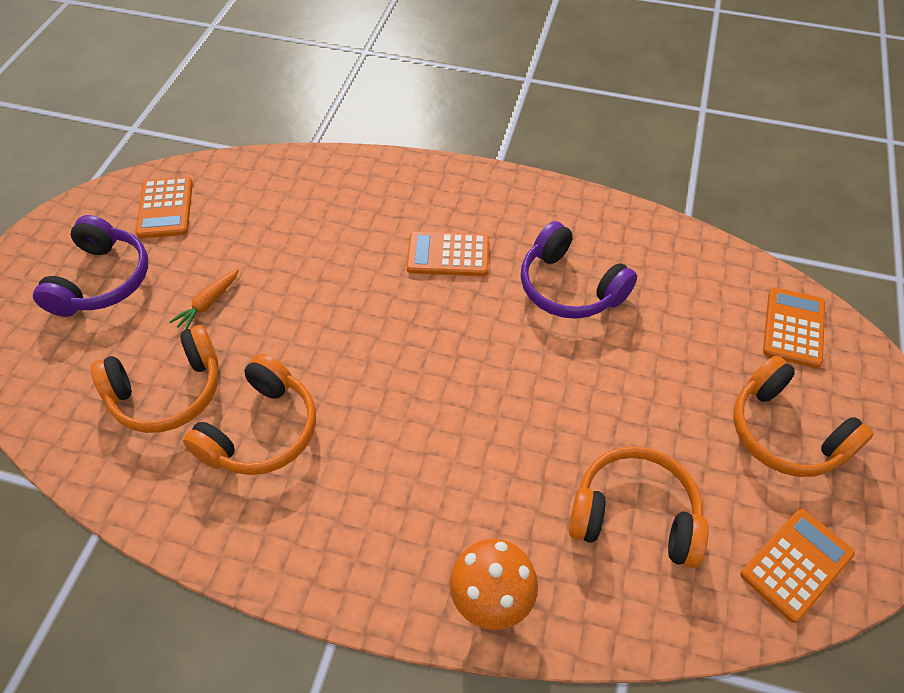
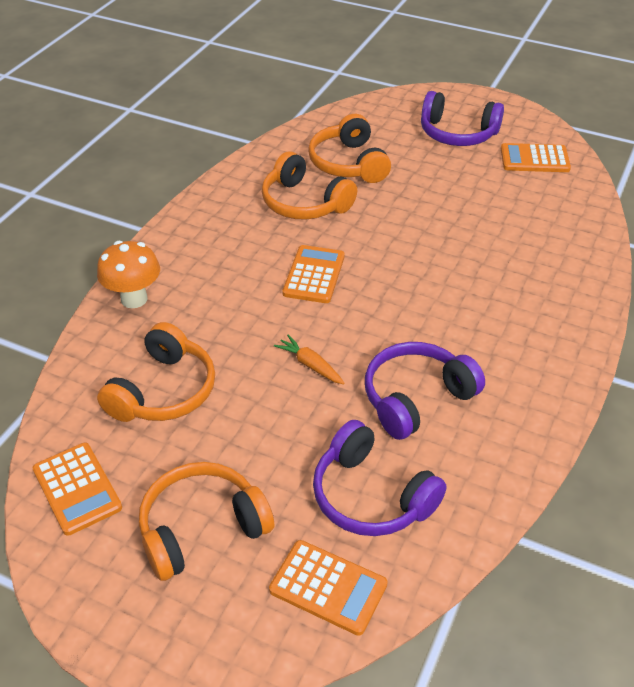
camera: 100 degrees right, 10 degrees down
orange carrot [170,269,239,329] -> orange carrot moved to [274,335,345,384]
orange calculator [406,231,489,276] -> orange calculator moved to [282,245,345,303]
none -> purple headphones [313,420,447,536]

